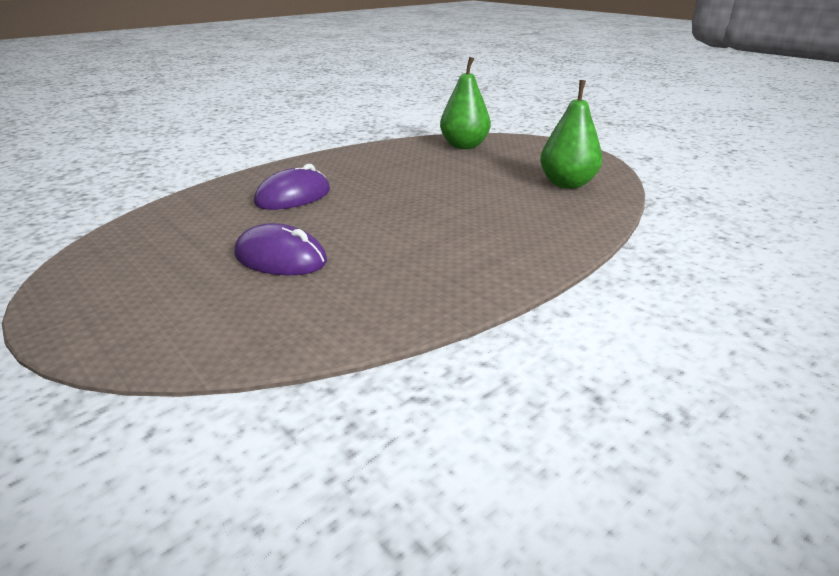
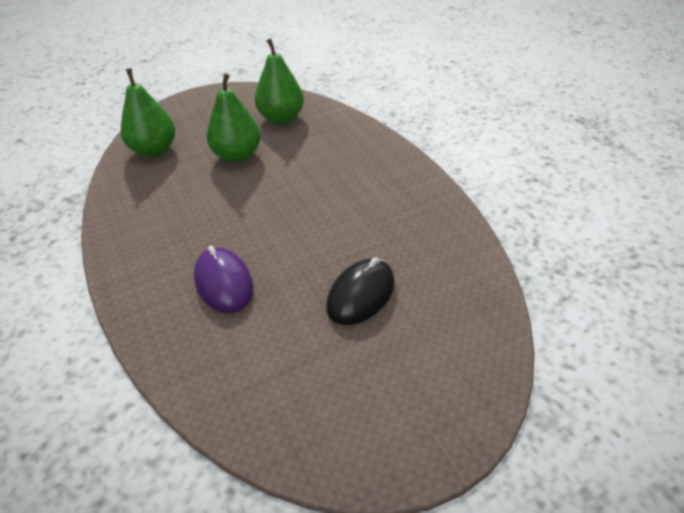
camera: 75 degrees left, 15 degrees up
purple mouse [234,223,327,275] -> black mouse [326,257,395,325]
none -> green pear [206,73,261,163]

